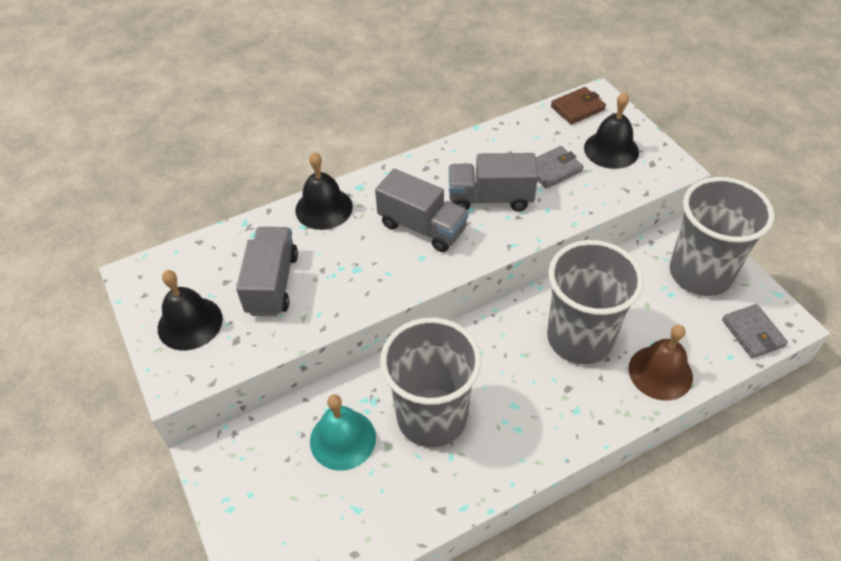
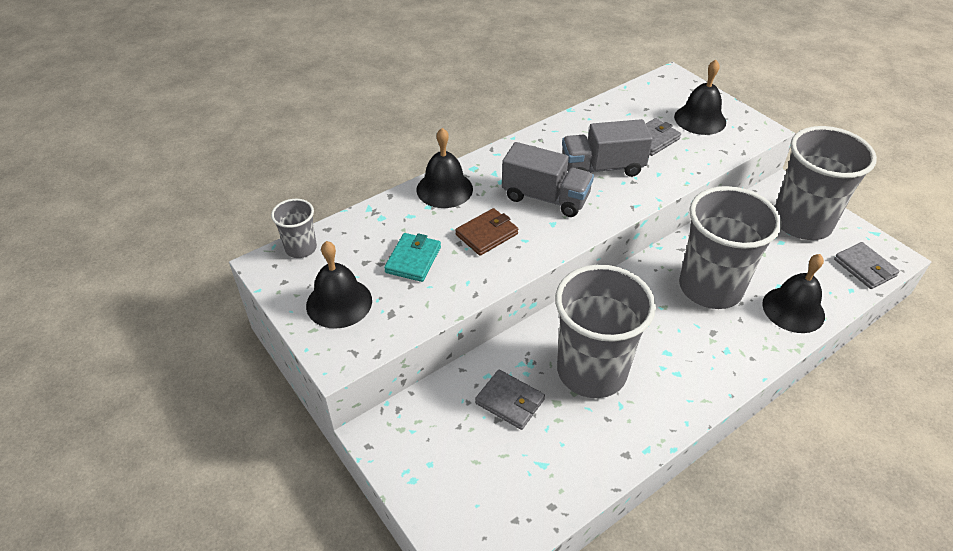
camera: 10 degrees left, 5 degrees down
grey truck [236,227,298,316] -> turquoise wallet [384,233,441,282]
turquoise bell [310,394,376,470] -> grey wallet [475,370,545,430]
brown wallet [551,87,606,125] -> brown wallet moved to [455,208,518,256]
brown bell [628,325,693,400] -> black bell [762,254,825,333]
none -> grey cup [271,199,317,258]

